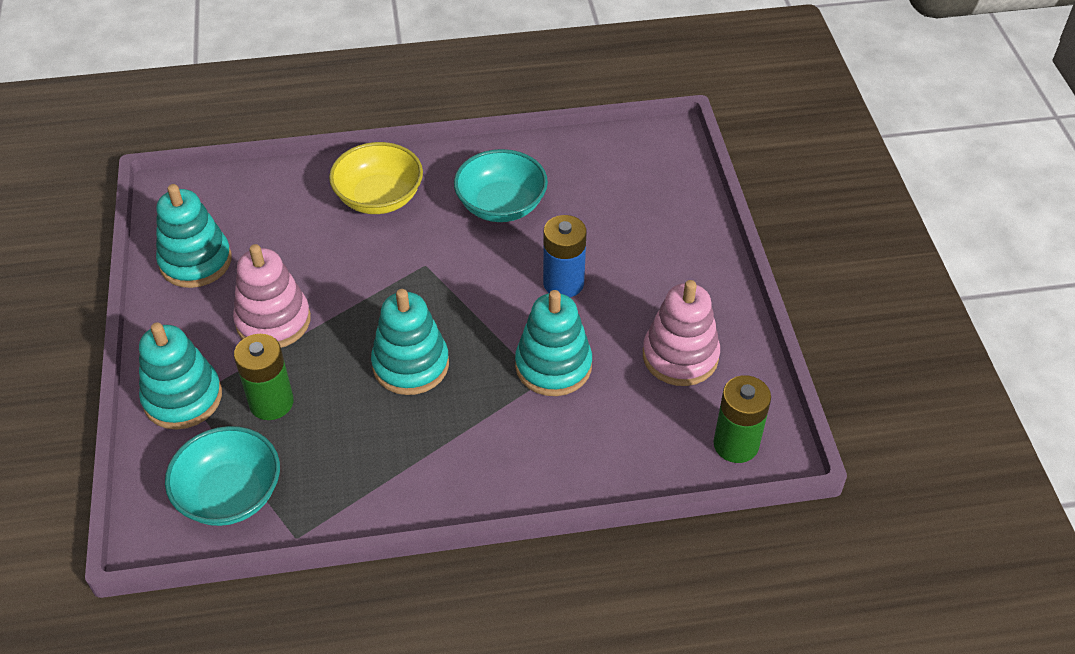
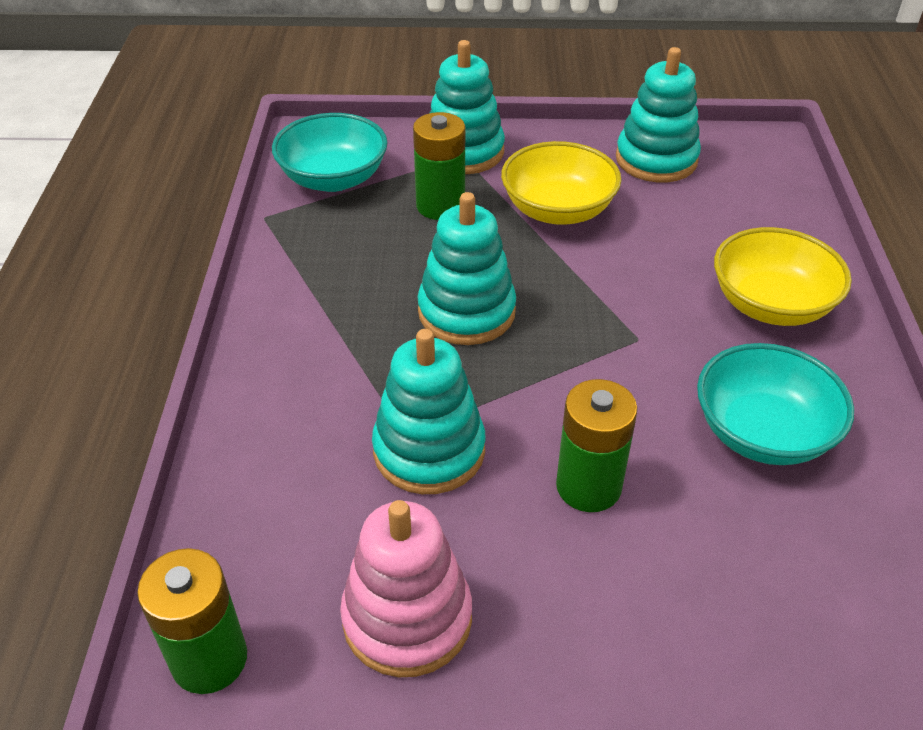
camera: 100 degrees right, 5 degrees down
pink stacking toy [233,244,311,348] -> yellow bowl [501,141,621,225]
blue battery [543,215,587,298] -> green battery [556,379,638,512]

